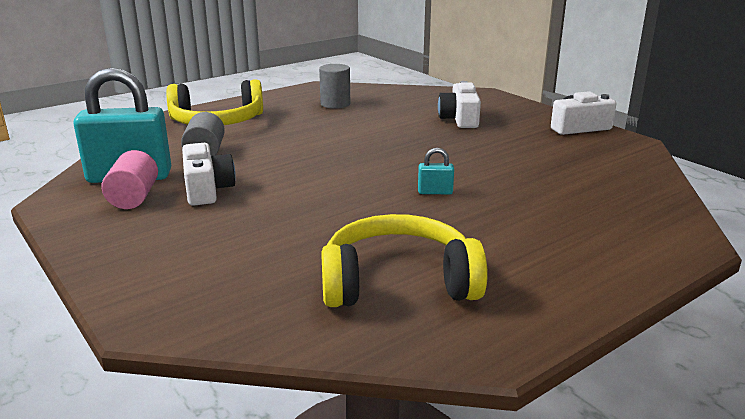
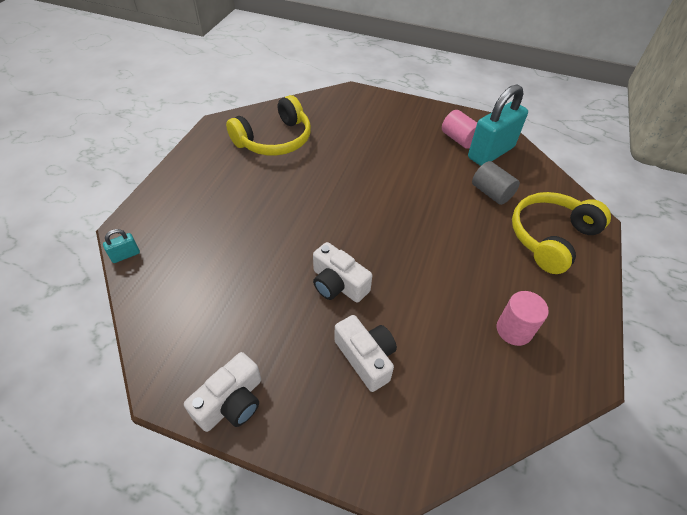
camera: 145 degrees right, 25 degrees up
white camera [182,143,236,206] -> white camera moved to [313,242,372,303]
grey cylinder [319,64,350,109] -> pink cylinder [497,291,549,346]
turquoise padlock [418,148,454,194] -> turquoise padlock moved to [103,229,140,263]

